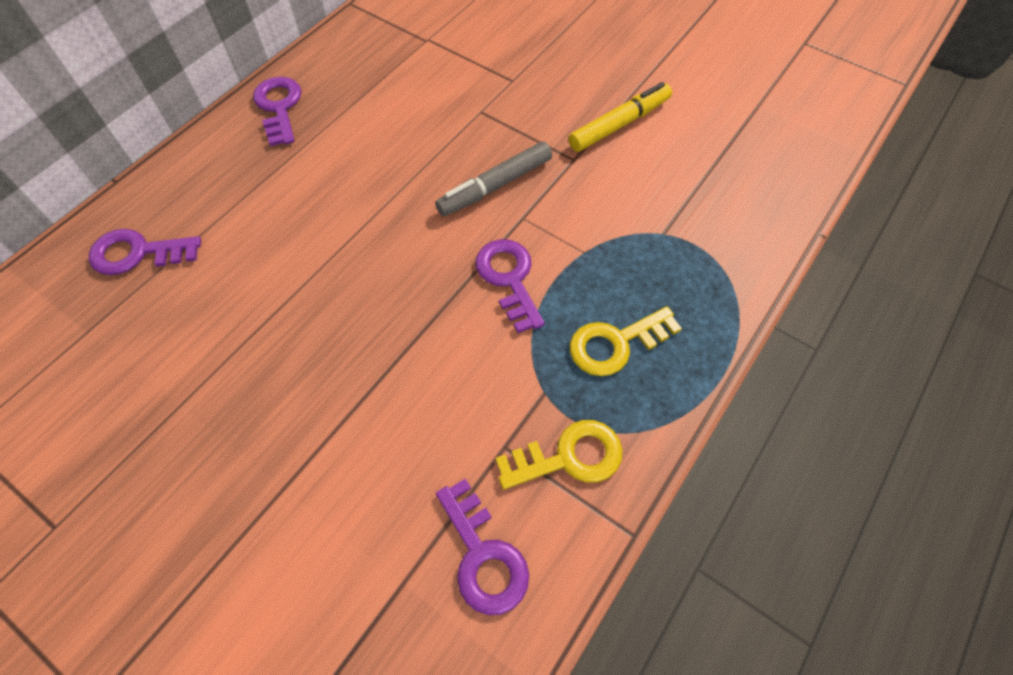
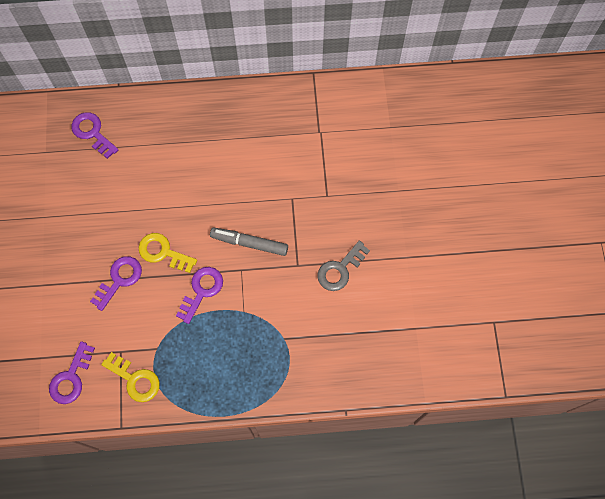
camera: 50 degrees right, 10 degrees up
purple key [253,77,302,146] -> purple key moved to [90,256,142,311]
yellow marker [568,82,672,152] -> grey key [318,240,370,291]
yellow key [570,306,682,376] -> yellow key moved to [138,233,197,273]

